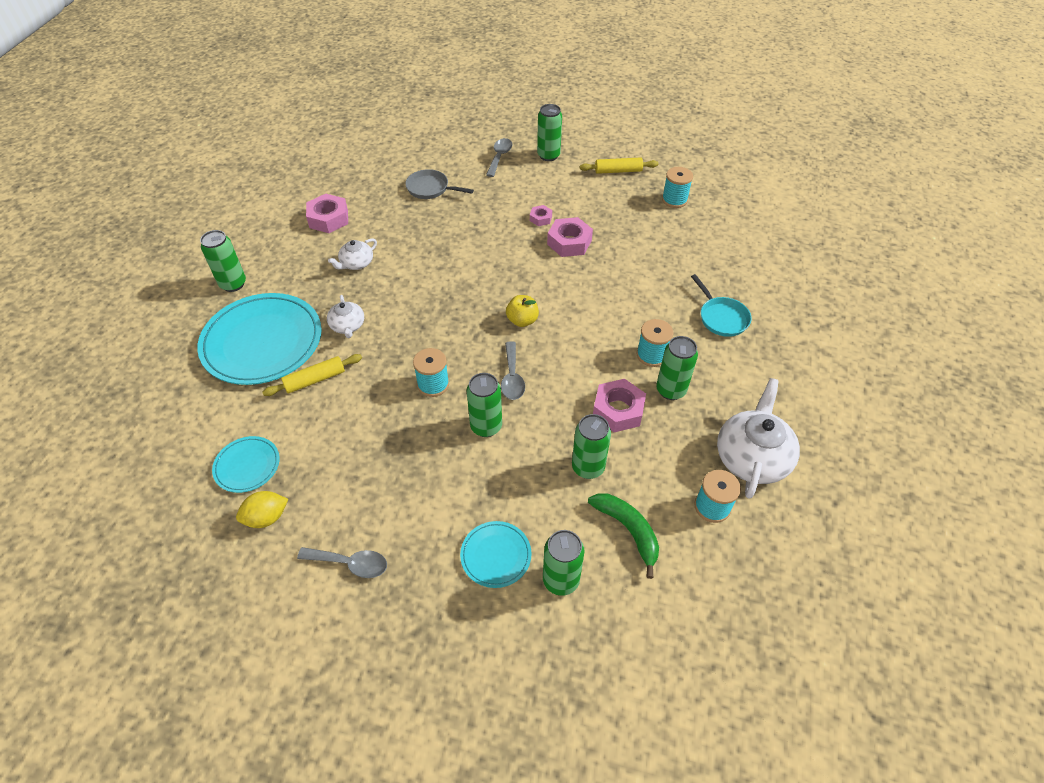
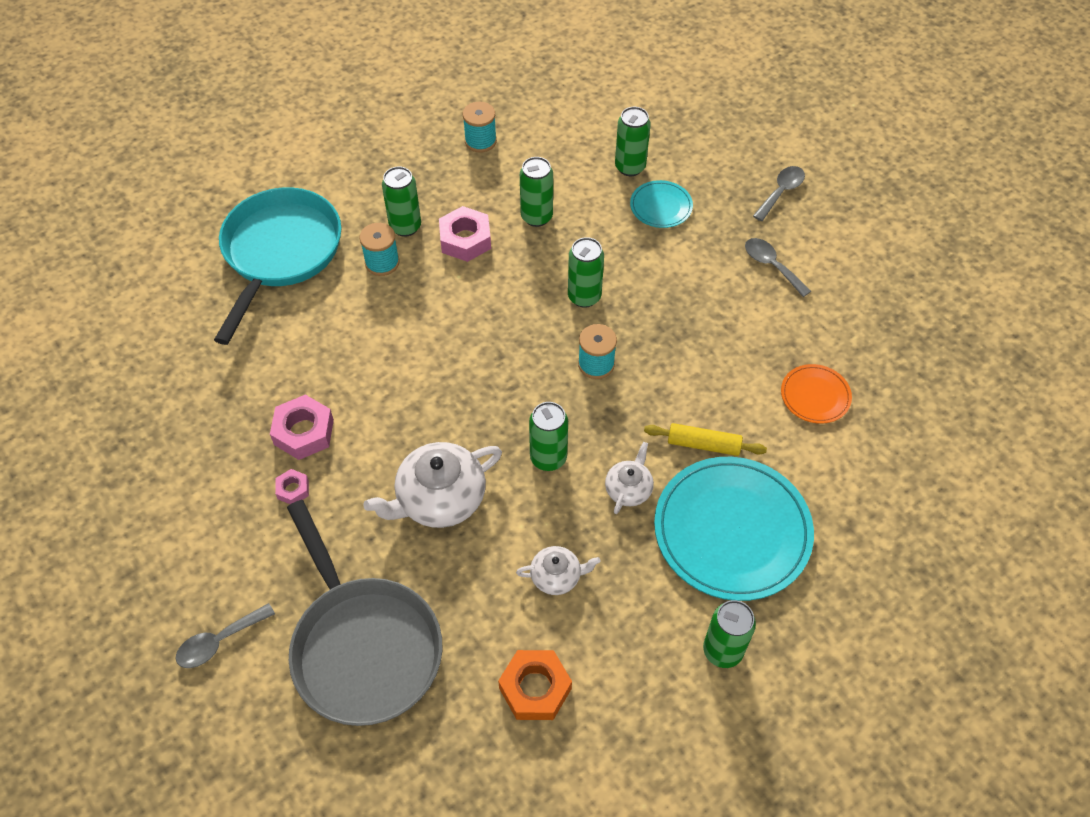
camera: 140 degrees left, 5 degrees up
turquoise plate [212,436,279,493] -> orange plate [781,364,852,424]
yellow lemon [236,491,288,528] -> none
pink nut [306,194,348,233] -> orange nut [498,650,572,720]
grey pan [405,169,474,199] -> grey pan [287,500,443,726], size x2.10
grey spoon [501,341,525,400] -> grey spoon moved to [753,166,805,221]
yellow apple [506,295,539,327] -> none
green can [537,104,562,161] -> green can moved to [529,402,568,471]
yellow rolling pin [580,158,658,174] -> none
green banana [588,493,659,579] -> none
turquoise spool [662,167,693,208] -> none
turquoise pan [691,274,752,337] -> turquoise pan [214,187,342,345], size x2.10
white teapot [717,378,800,499] -> white teapot moved to [363,442,502,528]

